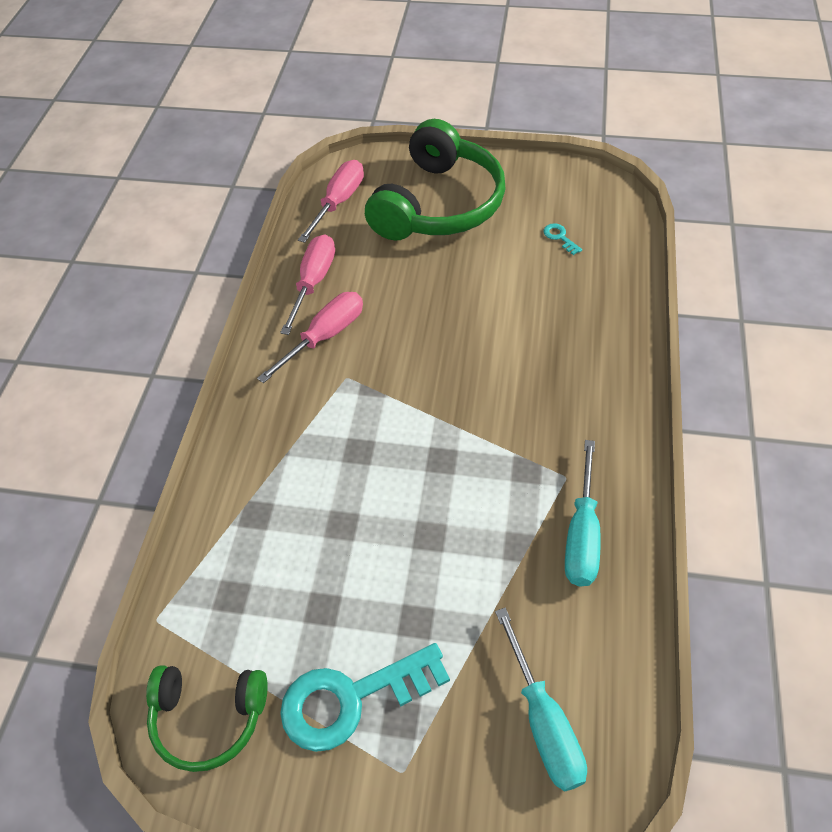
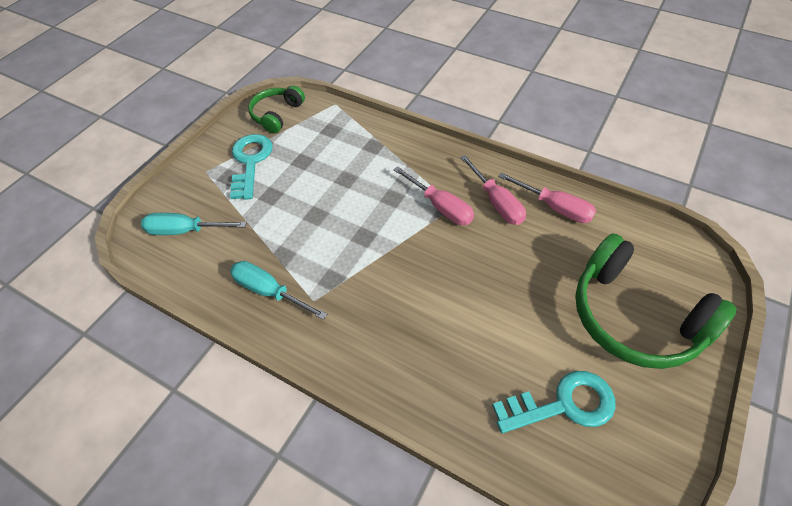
camera: 110 degrees right, 0 degrees up
pink screwdriver [298,160,364,243] -> pink screwdriver moved to [393,166,474,225]
turquoise key [543,223,582,255] -> turquoise key [492,371,616,433], size x2.46

